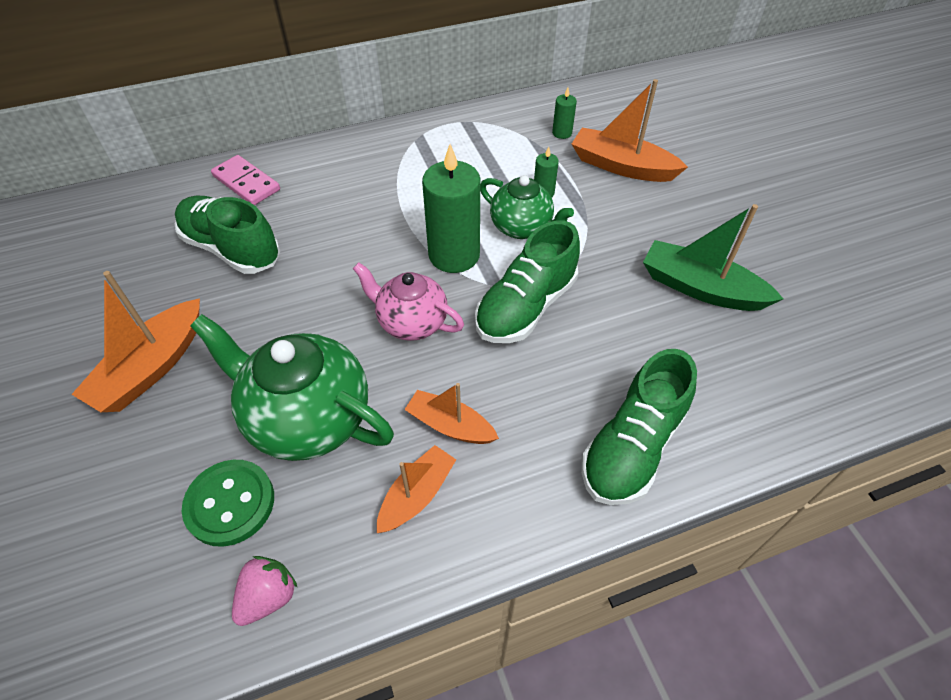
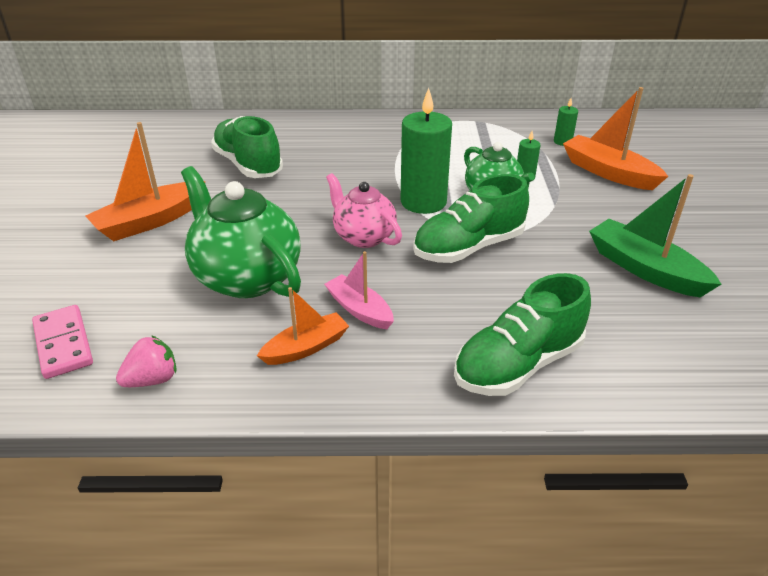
camera: 20 degrees right, 15 degrees down
green button [182,460,274,547] -> none
pink domino [211,155,280,205] -> pink domino moved to [32,305,93,379]
orange boat [404,383,499,444] -> pink boat [324,251,394,329]

